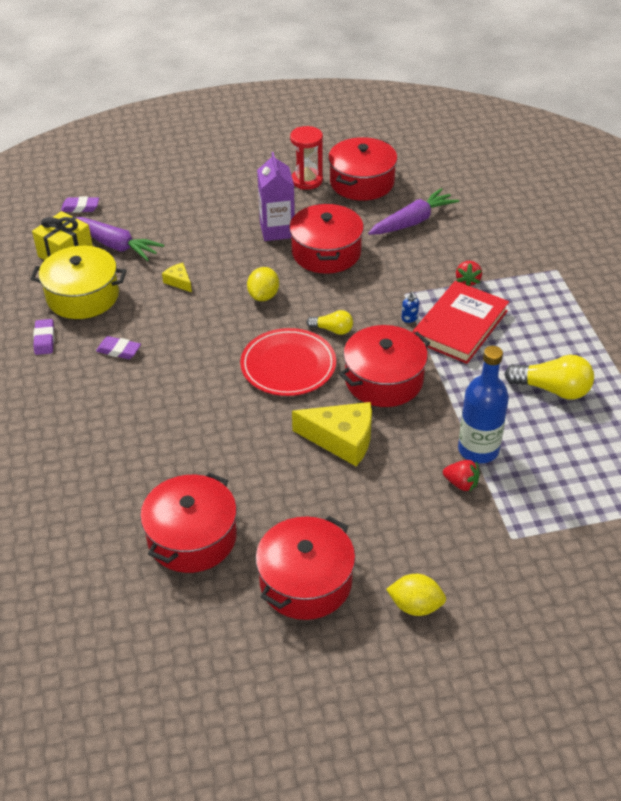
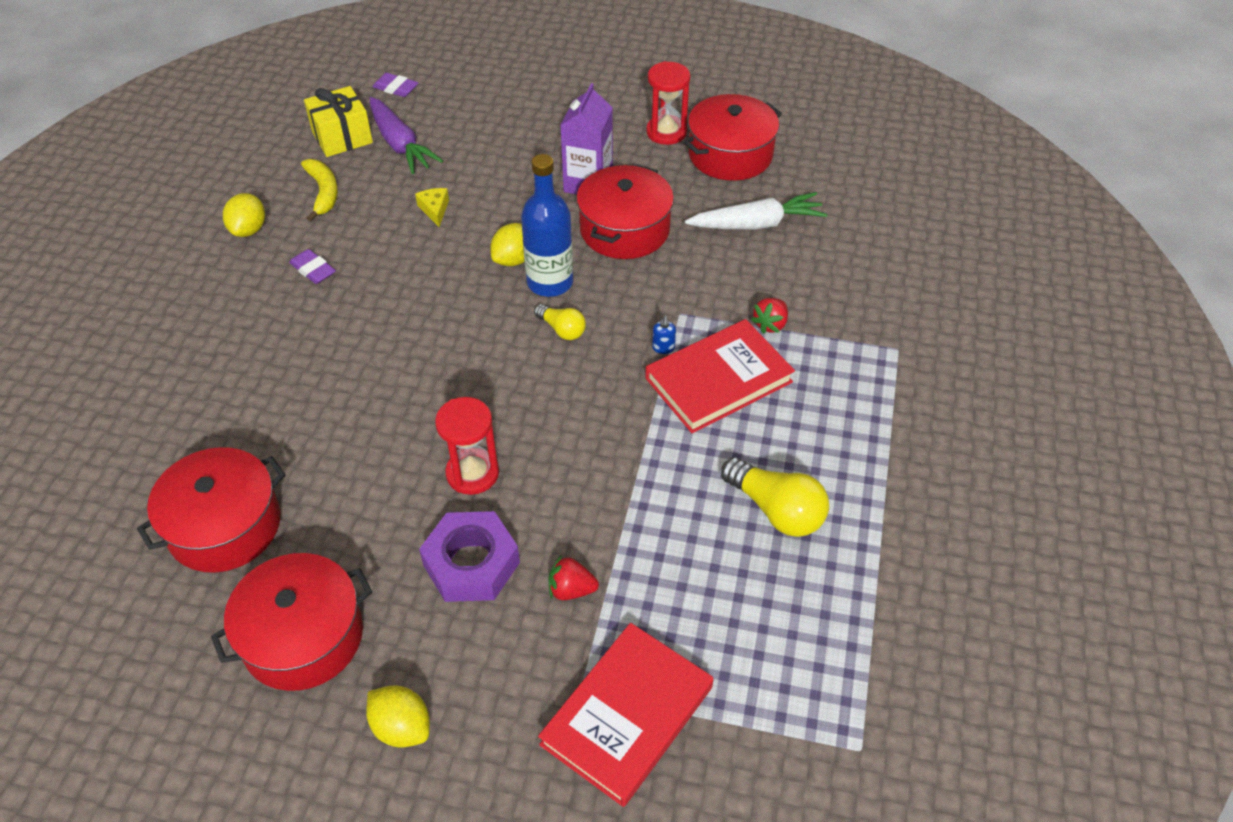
camera: 25 degrees right, 5 degrees up
yellow pot [31,246,126,319] -> yellow banana [301,159,338,222]
purple eraser [33,319,54,355] -> yellow lemon [223,193,265,237]
red plate [240,328,336,396] -> none
yellow cheese [292,402,372,466] -> red hourglass [435,397,499,495]
red pot [339,325,430,407] -> none
purple carrot [368,188,459,235] -> white carrot [685,192,827,229]
red strawberry [443,460,480,492] -> red strawberry turned 135 degrees clockwise [549,555,599,600]
blue bottle [458,346,509,463] -> blue bottle moved to [521,154,573,297]
none -> purple nut [419,511,520,602]
none -> red book [538,623,713,807]

